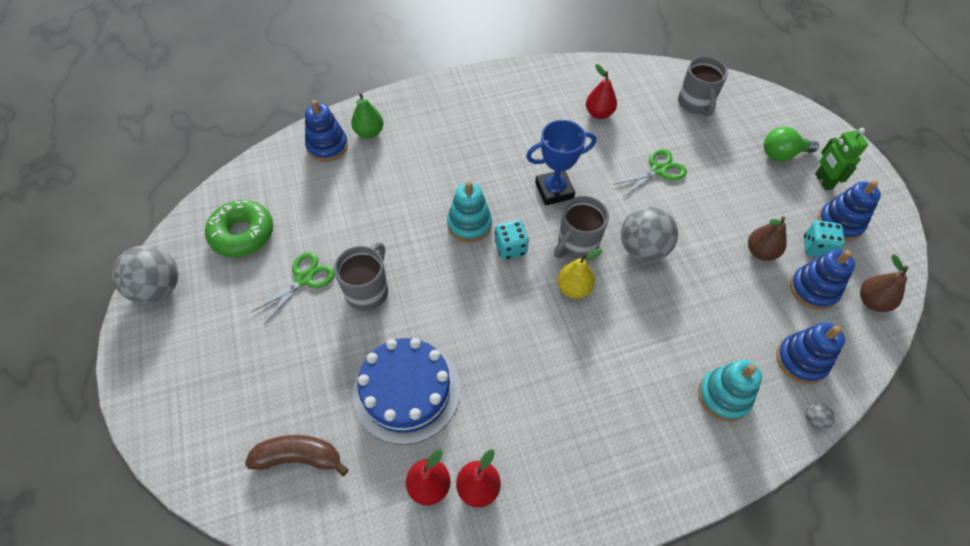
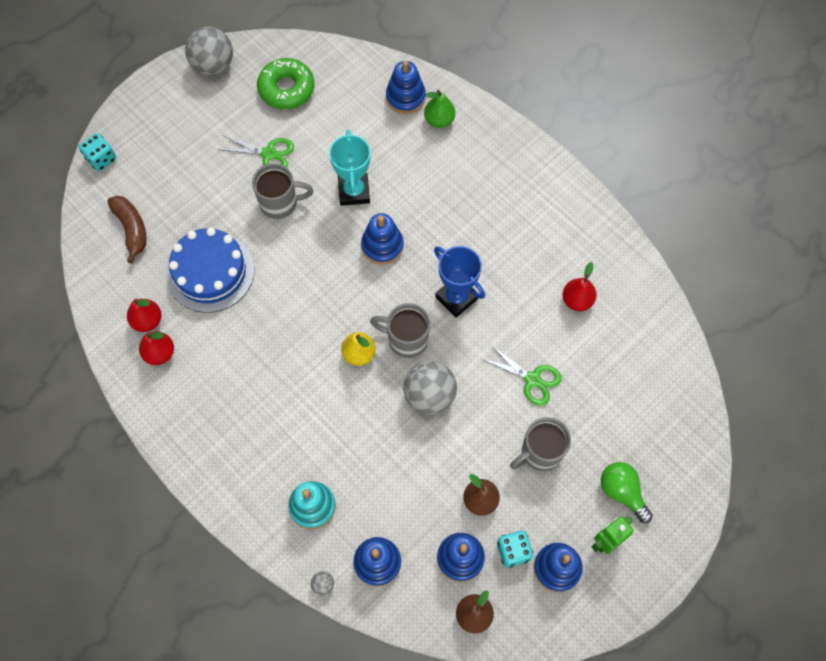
camera: 65 degrees right, 10 degrees up
turquoise stacking toy [447,181,492,243] -> blue stacking toy [361,213,404,265]
turquoise dice [495,220,529,260] -> turquoise dice moved to [79,133,116,171]
grey mug [678,57,728,117] -> grey mug moved to [510,417,571,471]
none -> turquoise trophy [329,129,371,206]

